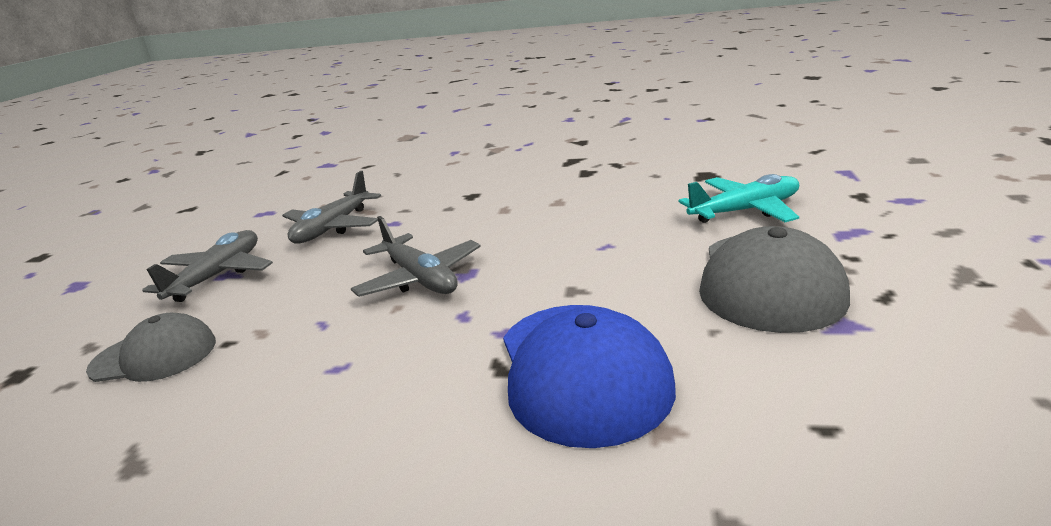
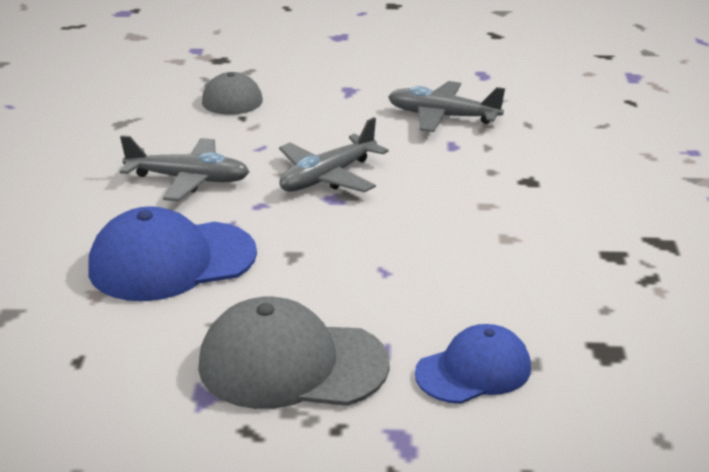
camera: 80 degrees right, 5 degrees up
grey plane [142,230,273,302] -> grey plane moved to [120,135,250,201]
turquoise plane [679,174,799,223] -> blue cap [415,324,531,404]

